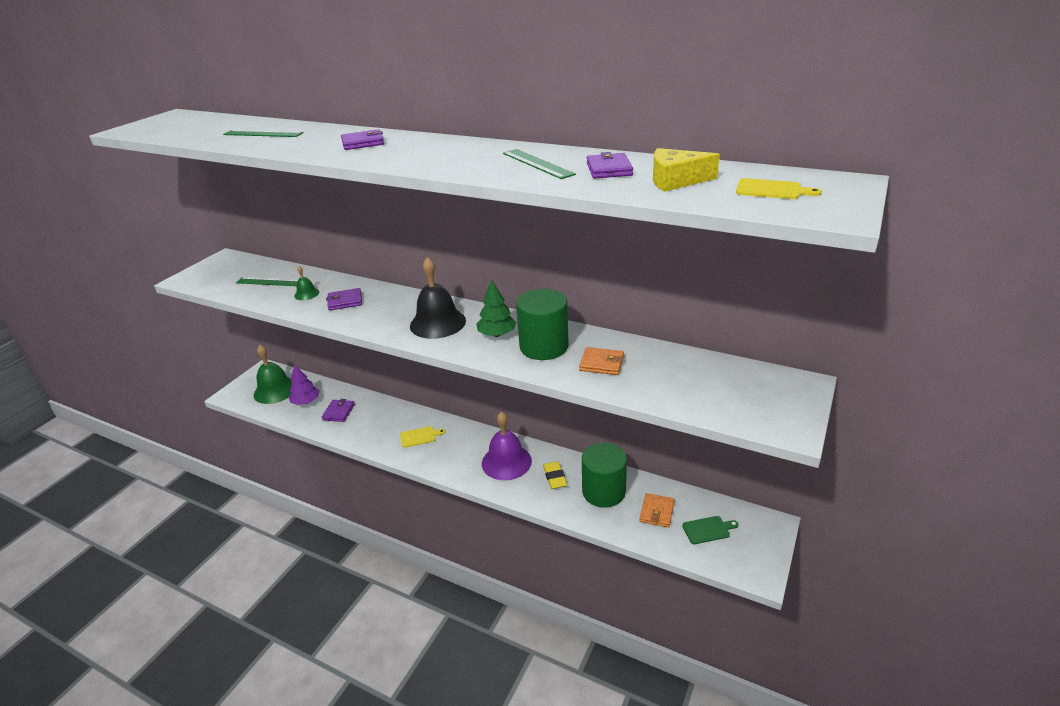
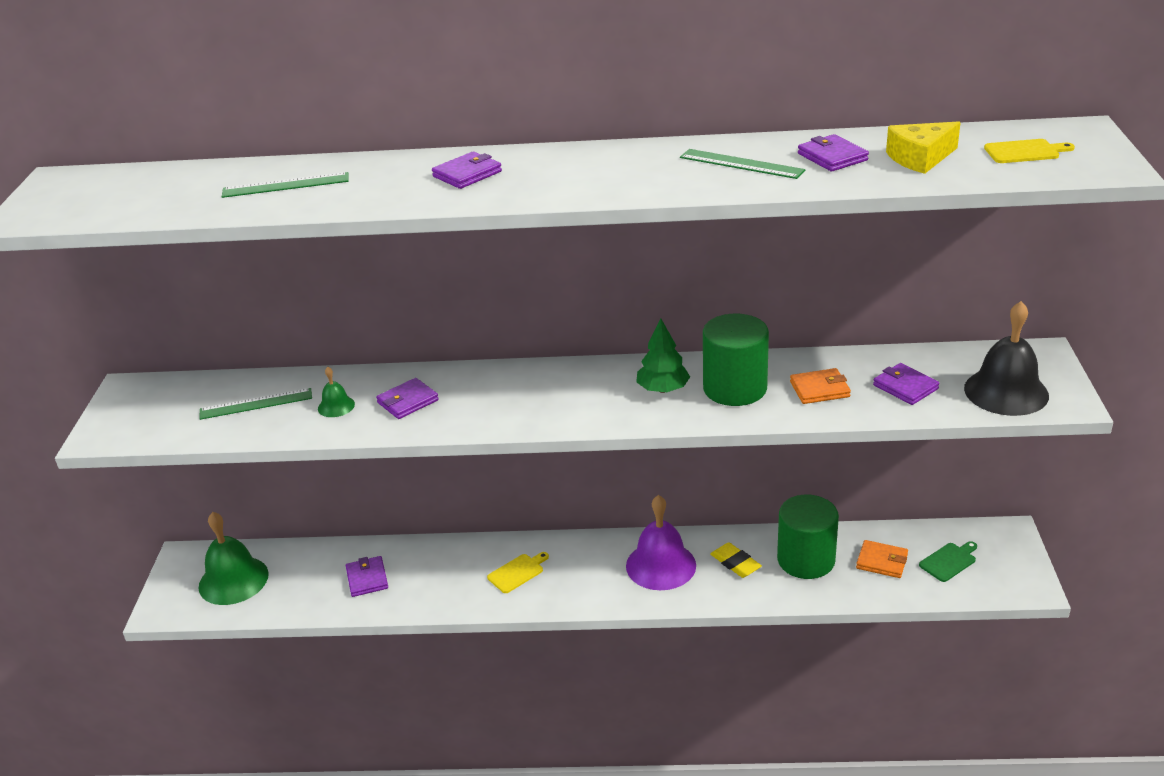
camera: 25 degrees left, 0 degrees up
purple tree [289,364,319,405] -> none
black bell [410,257,466,339] -> black bell moved to [964,301,1049,416]
orange wallet [640,493,674,528] -> orange wallet turned 60 degrees counterclockwise [856,540,908,578]
none -> purple wallet [873,363,940,405]

